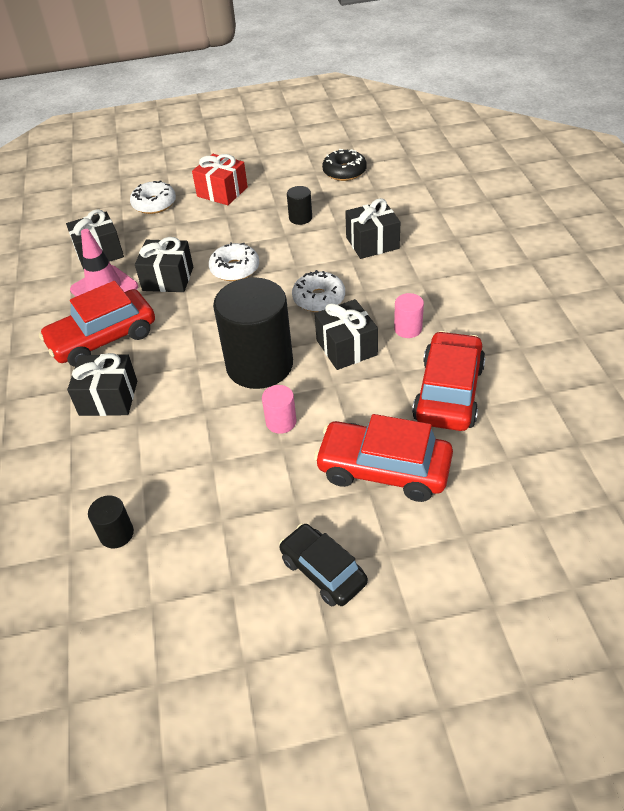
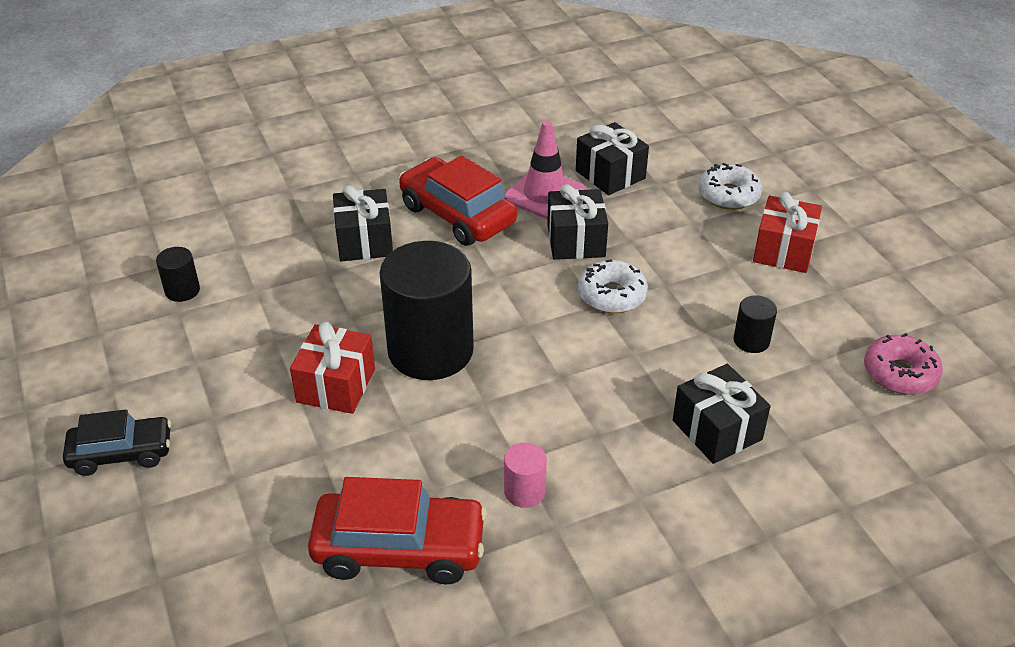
camera: 75 degrees right, 5 degrees down
pink cylinder [262,385,297,434] -> red gift [290,322,375,414]
black car [279,524,368,606] -> black car turned 45 degrees clockwise [63,409,171,476]
white donut [292,270,345,312] -> none
red car [314,414,453,502] -> none
black gift [315,299,378,370] -> none
black donut [322,149,367,181] -> pink donut [864,333,943,395]

